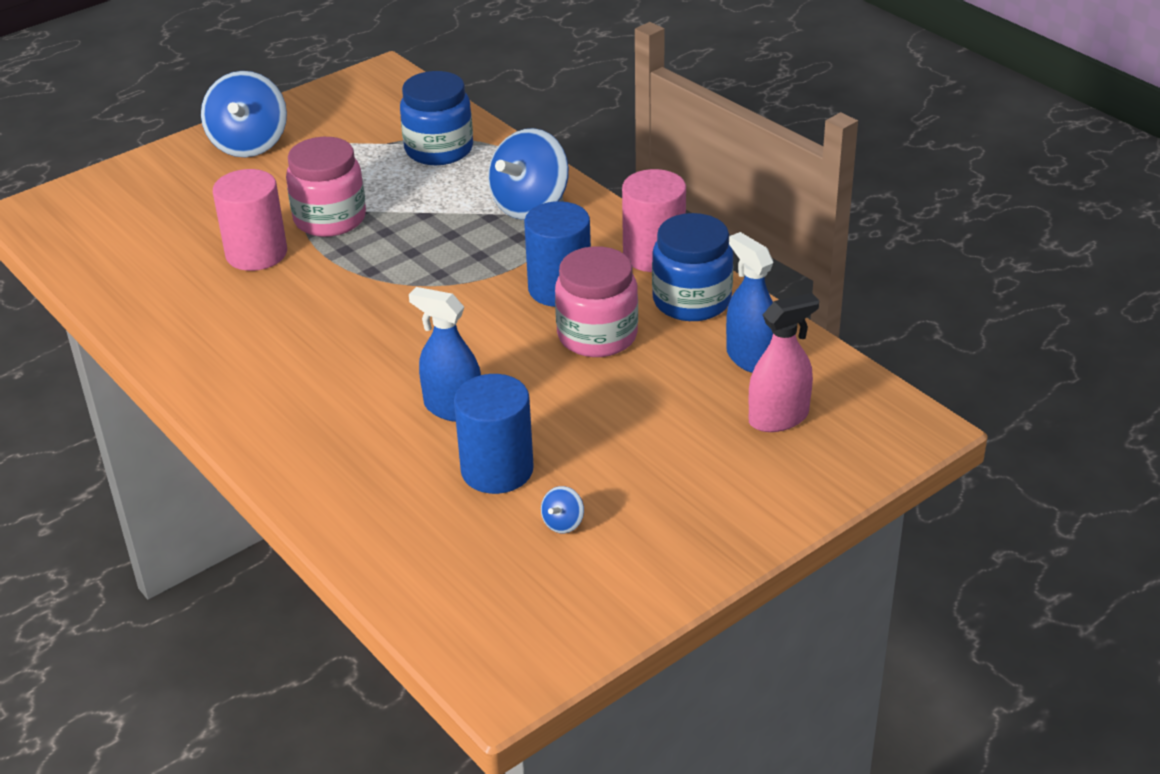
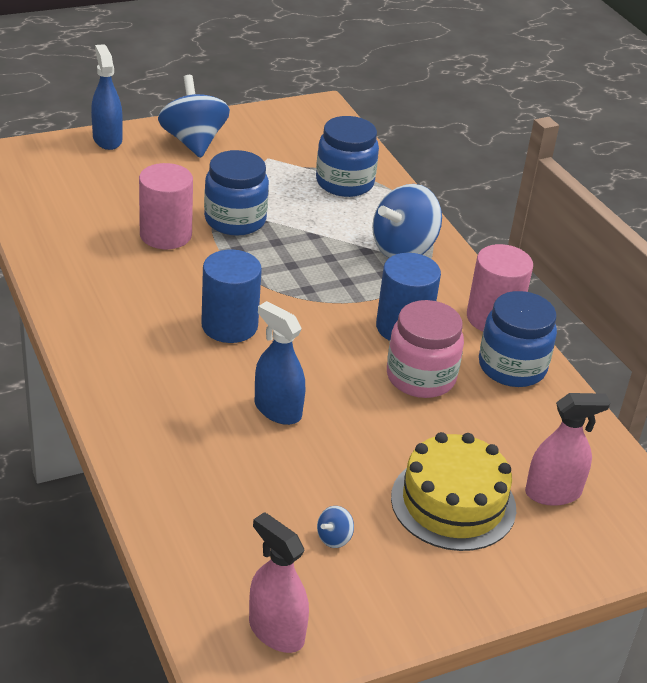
camera: 10 degrees right, 0 degrees up
blue spinning top [201,71,287,157] -> blue spinning top turned 150 degrees clockwise [158,75,230,158]
pink jar [286,137,366,237] -> blue jar [204,150,269,236]
blue cylinder [454,374,534,494] -> blue cylinder moved to [201,250,262,343]
blue spray bottle [726,232,773,373] -> blue spray bottle moved to [91,44,123,150]
none -> pink spray bottle [249,512,309,653]
none -> yellow cake [391,432,516,551]

